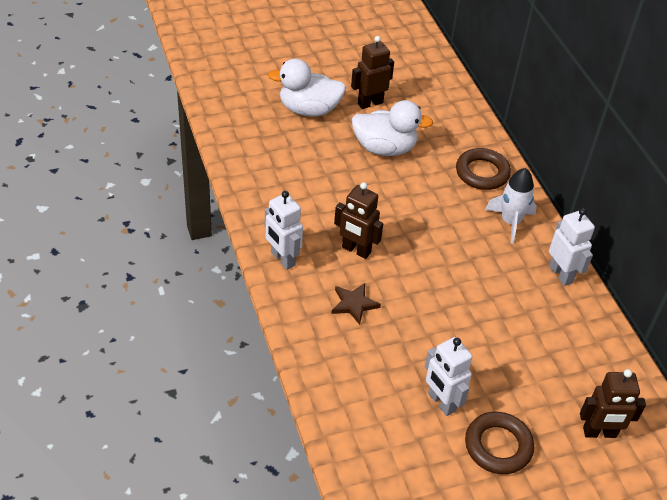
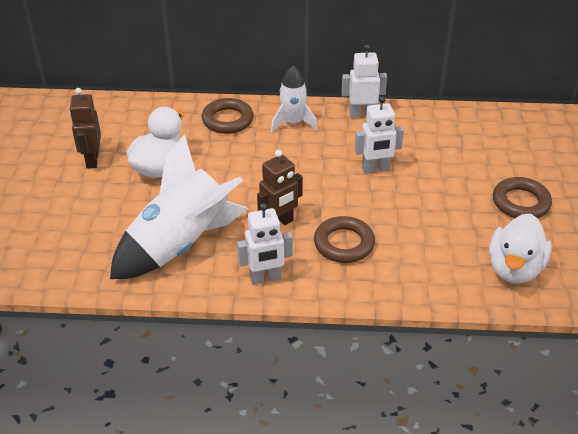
camera: 65 degrees left, 5 degrees down
white duck [268,58,346,117] -> white duck moved to [489,214,552,283]
brown star [331,283,381,325] -> brown ring [314,216,375,263]
white robot [425,337,472,416] -> white robot moved to [355,96,404,174]
brown robot [580,369,646,438] -> none
none -> white rocket [110,134,248,279]

